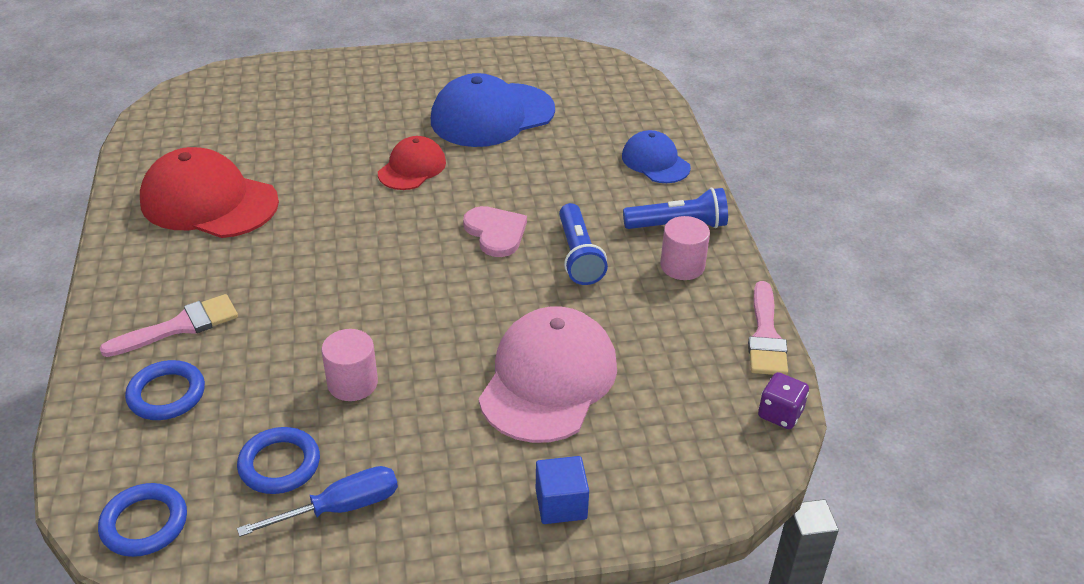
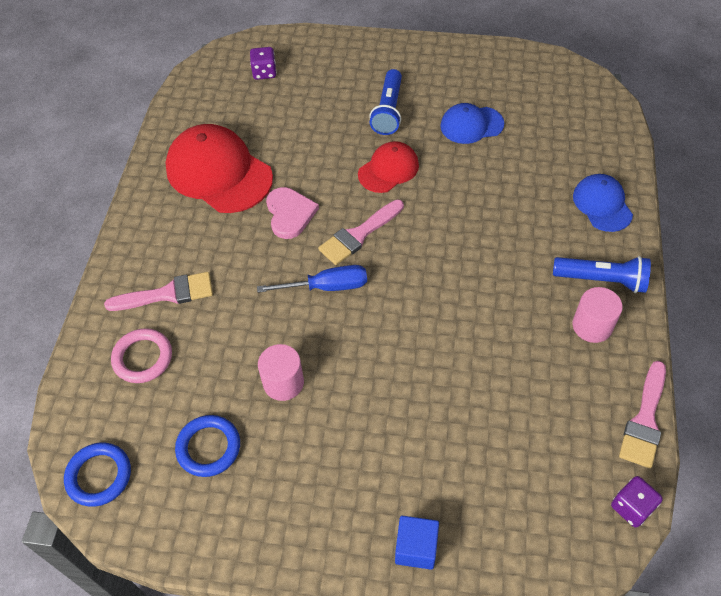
camera: 20 degrees right, 15 degrees up
blue ring [125,360,205,420] -> pink ring [111,328,172,383]
blue screwdriver [237,466,398,537] -> blue screwdriver moved to [257,265,367,293]
blue cap [431,73,555,147] -> blue cap [440,103,504,144], size x0.57
pink heart [463,206,527,257] -> pink heart moved to [266,187,319,239]
pink cap [479,307,617,443] -> none
blue flashlight [559,203,608,285] -> blue flashlight moved to [369,69,402,135]
none -> purple dice [250,47,277,80]
none -> pink brush [318,200,404,265]

